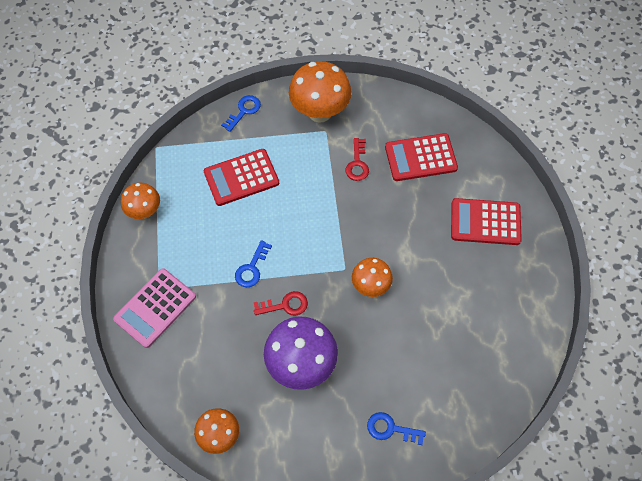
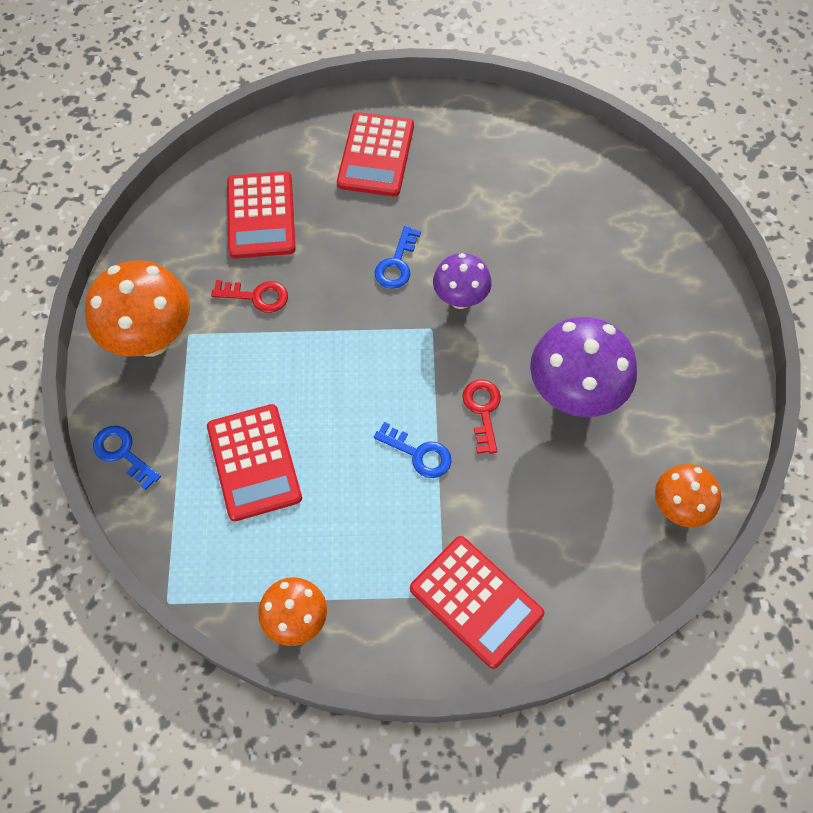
camera: 85 degrees left, 0 degrees up
pink calculator [113,268,196,348] -> red calculator [410,536,544,669]
orange mushroom [352,258,393,297] -> purple mushroom [433,253,492,309]
blue key [367,412,426,445] -> blue key moved to [375,226,421,289]

